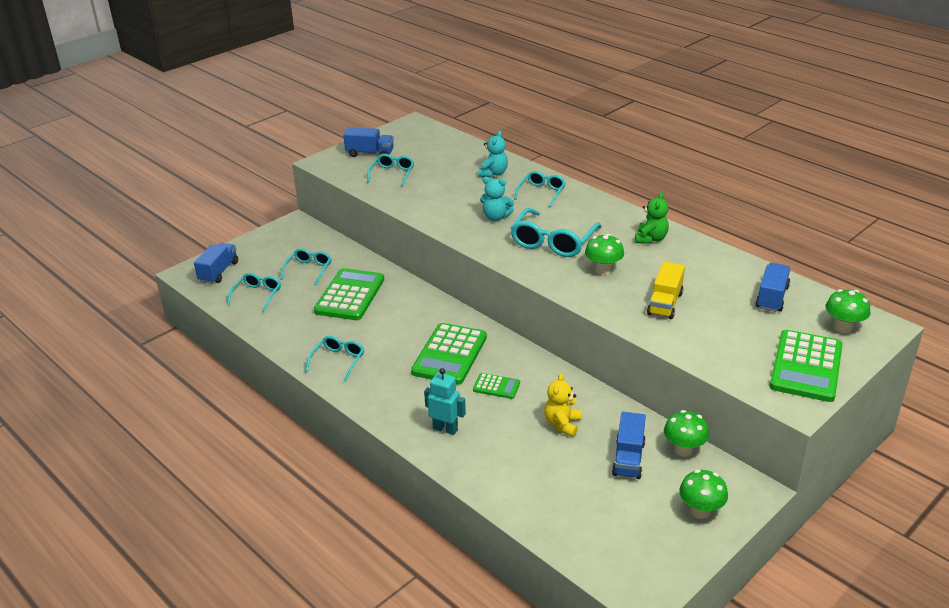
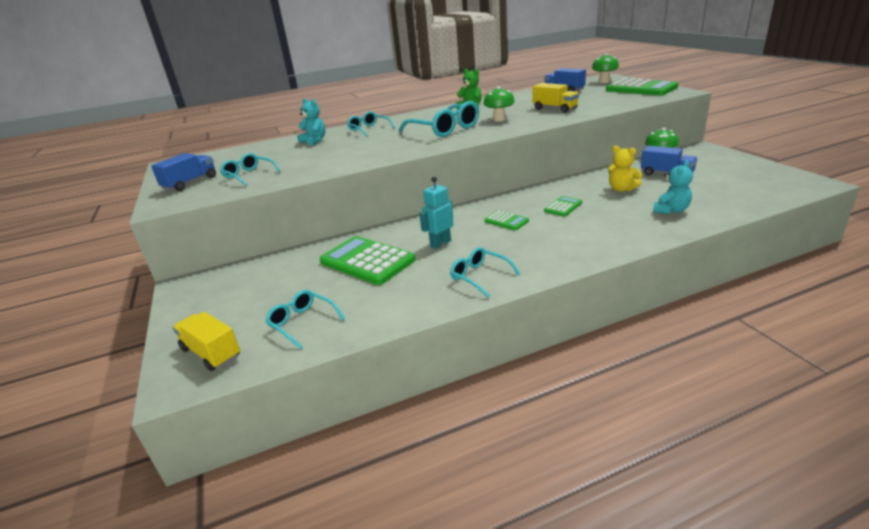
camera: 65 degrees left, 5 degrees down
blue truck [194,243,238,284] -> yellow truck [173,312,240,371]
turquoise glasses [280,248,332,286] -> none
green calculator [411,323,487,385] -> green calculator [485,210,529,230], size x0.49
turquoise robot [424,368,466,435] -> turquoise robot moved to [419,177,453,249]
turquoise teddy bear [480,177,514,221] -> turquoise teddy bear moved to [653,160,693,214]
green mushroom [679,470,728,519] -> none

